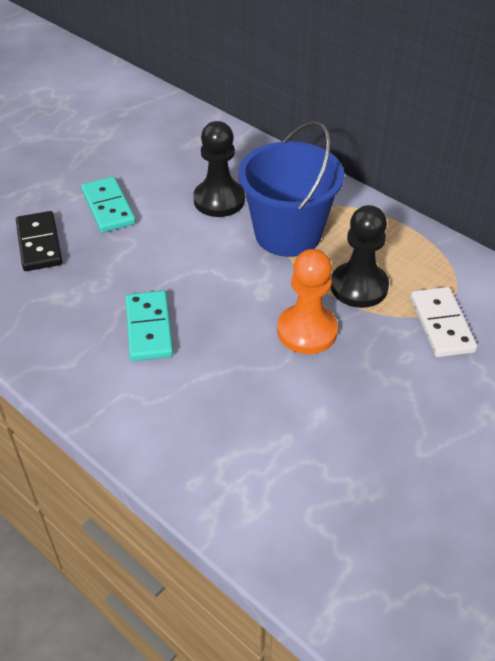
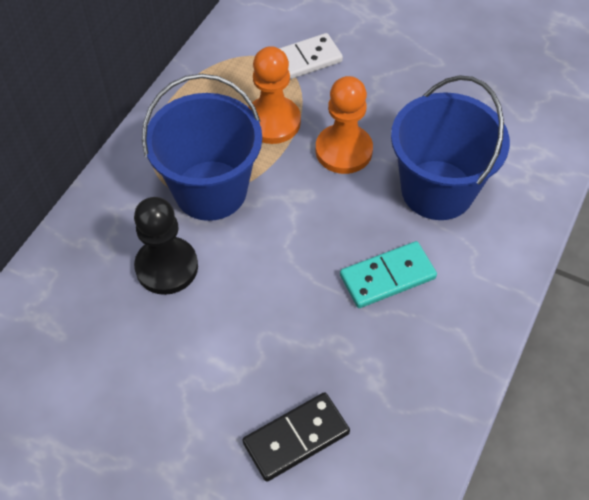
camera: 105 degrees left, 10 degrees up
turquoise domino [81,177,136,233] -> none
black pawn [331,205,389,308] -> orange pawn [248,46,301,144]
none -> blue bucket [391,75,510,220]

